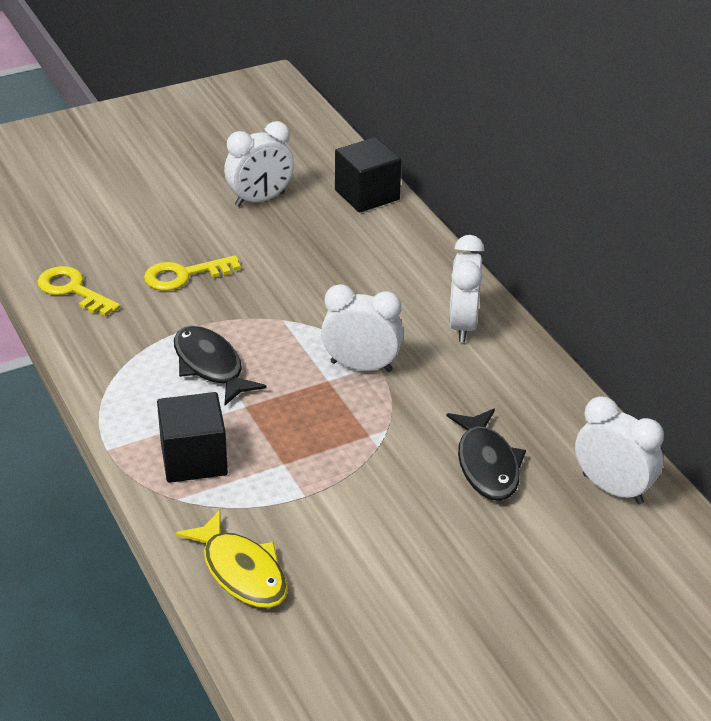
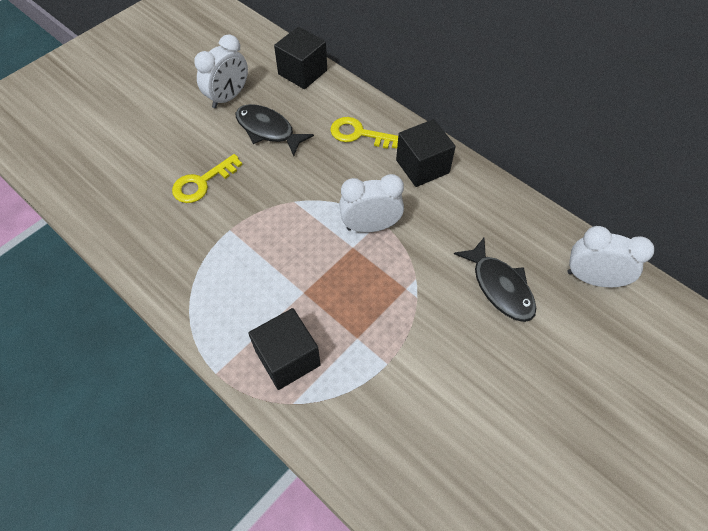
camera: 20 degrees left, 20 degrees up
yellow key [37,266,120,316] -> yellow key moved to [330,117,398,149]
black fish [174,326,266,405] -> black fish moved to [236,104,314,156]
yellow fish [175,510,288,608] -> none
white clock [449,235,484,342] -> black cube [396,119,456,187]

